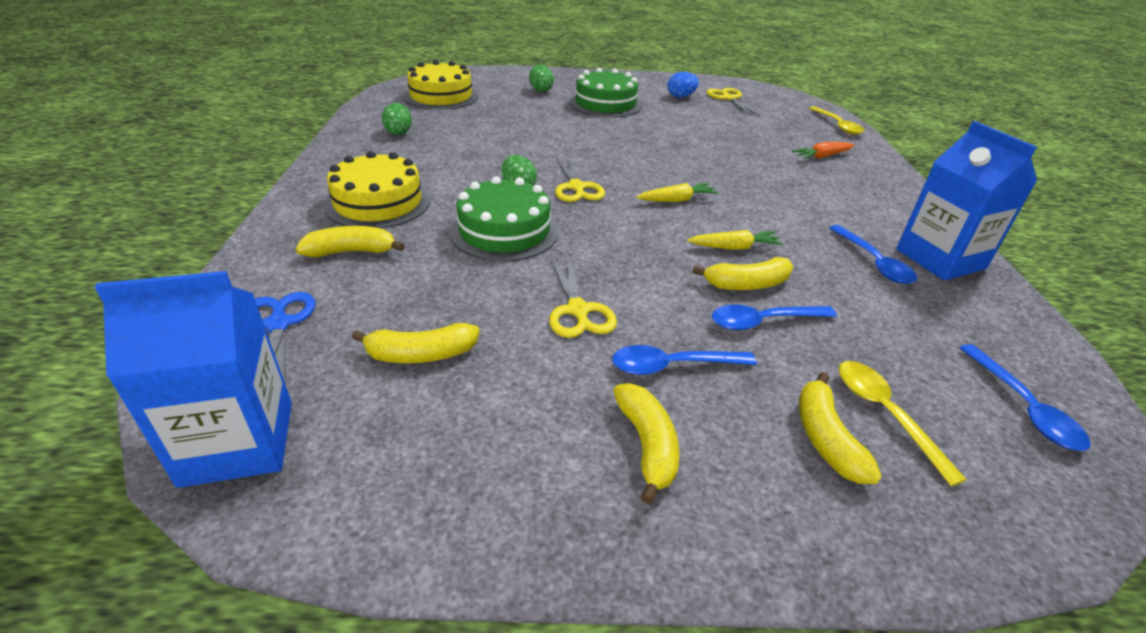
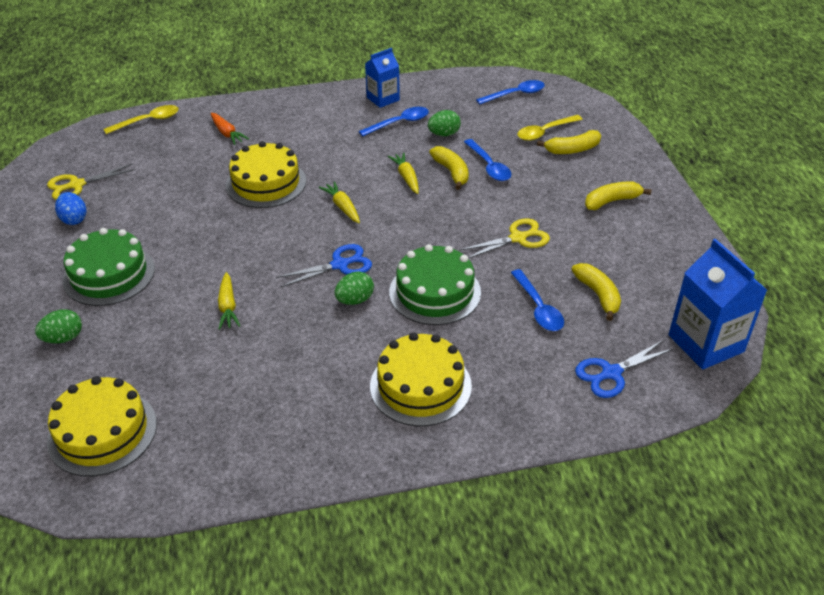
camera: 100 degrees left, 5 degrees up
yellow banana [296,226,405,257] -> none
green egg [382,103,412,135] -> green egg moved to [428,110,461,136]
yellow scissors [555,155,605,202] -> blue scissors [276,244,372,287]
blue spoon [612,345,757,375] -> blue spoon moved to [511,269,564,331]
blue carton [896,121,1037,281] -> blue carton [365,48,400,108], size x0.61
none -> yellow carrot [218,272,240,330]
none -> yellow cake [226,141,306,208]

